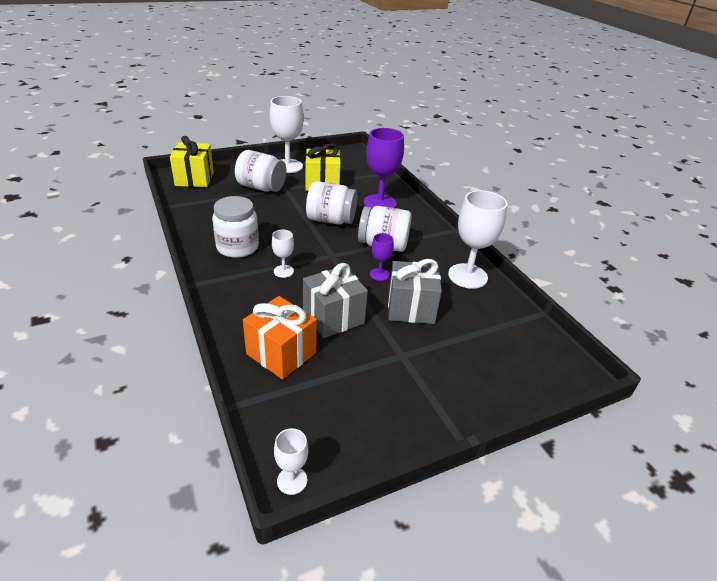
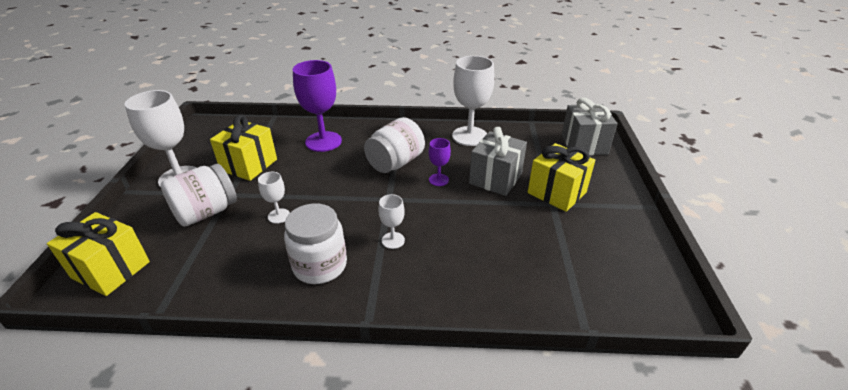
camera: 60 degrees left, 0 degrees up
orange gift [243,296,317,379] -> none
white goblet [274,428,309,495] -> white goblet moved to [258,172,290,224]
grey gift [303,263,368,338] -> grey gift moved to [562,97,618,155]
white jar [306,181,357,225] -> none
none -> yellow gift [528,143,595,212]

